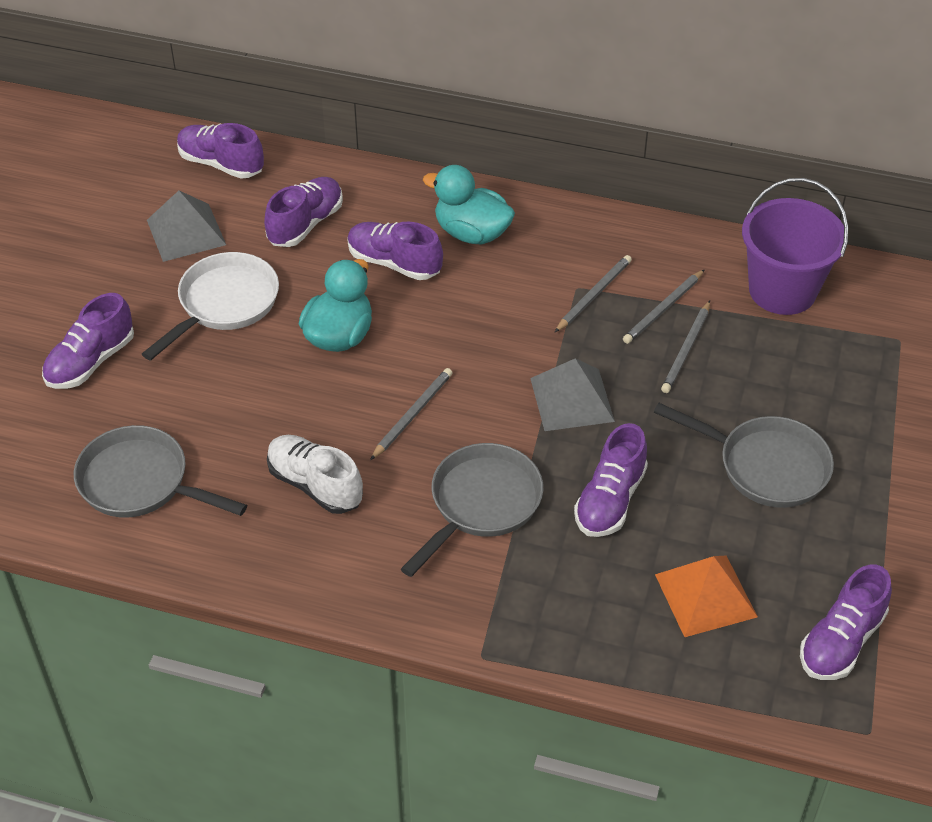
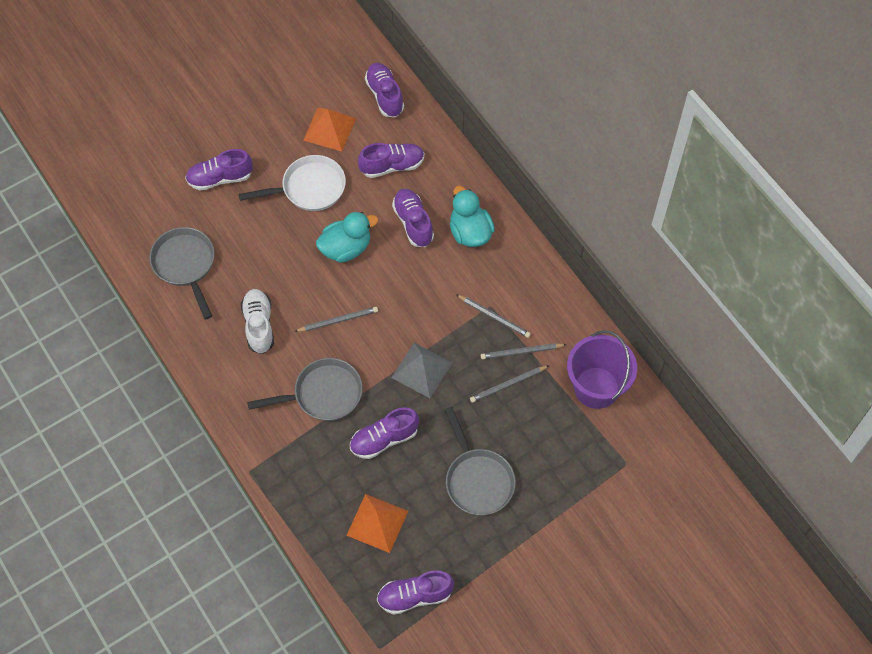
camera: 40 degrees right, 15 degrees up
grey pyramid [147,191,226,262] -> orange pyramid [303,108,356,151]
grey pencil [554,255,632,333] -> grey pencil turned 45 degrees clockwise [456,294,531,338]

